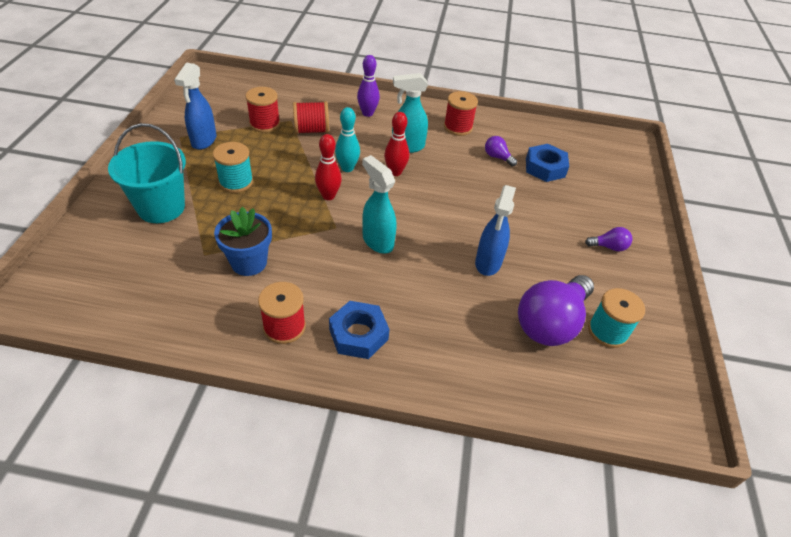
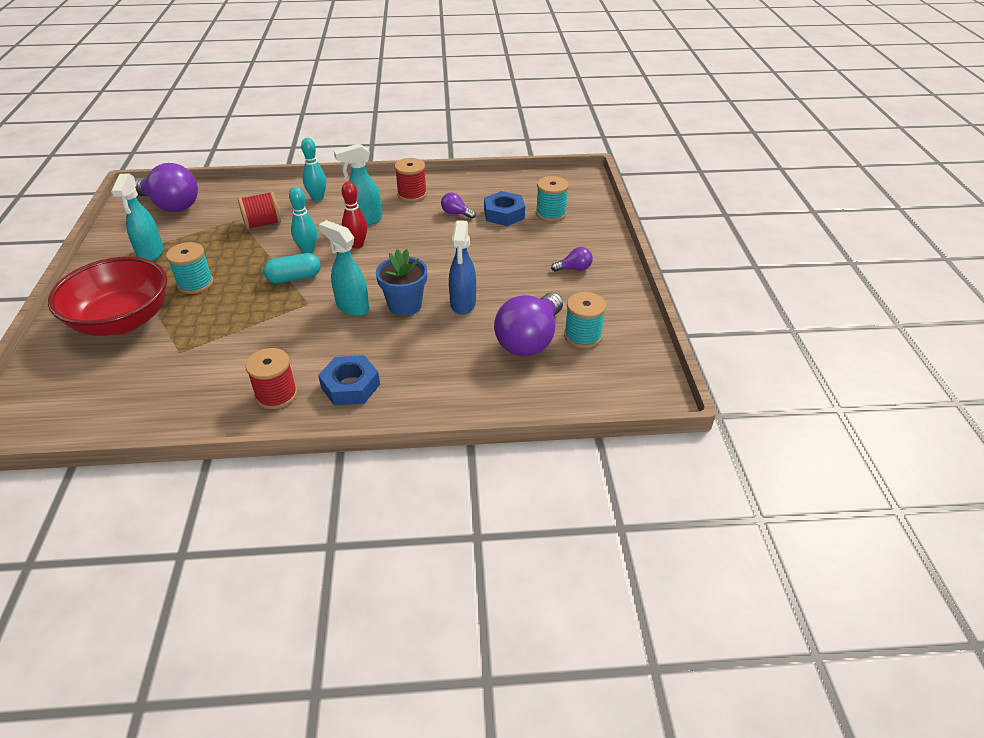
camera: 10 degrees left, 5 degrees down
turquoise bucket [108,123,186,223] -> red bowl [48,257,167,336]
blue spray bottle [174,63,216,150] -> turquoise spray bottle [111,174,163,261]
blue flower pot [214,207,272,276] -> blue flower pot moved to [376,249,427,316]
red spool [245,87,280,133] -> none
red bowling pin [315,134,342,200] -> turquoise capsule [263,253,321,283]
purple bowling pin [357,55,380,117] -> turquoise bowling pin [301,138,326,201]
none -> purple light bulb [135,163,198,212]
none -> turquoise spool [536,176,569,222]

